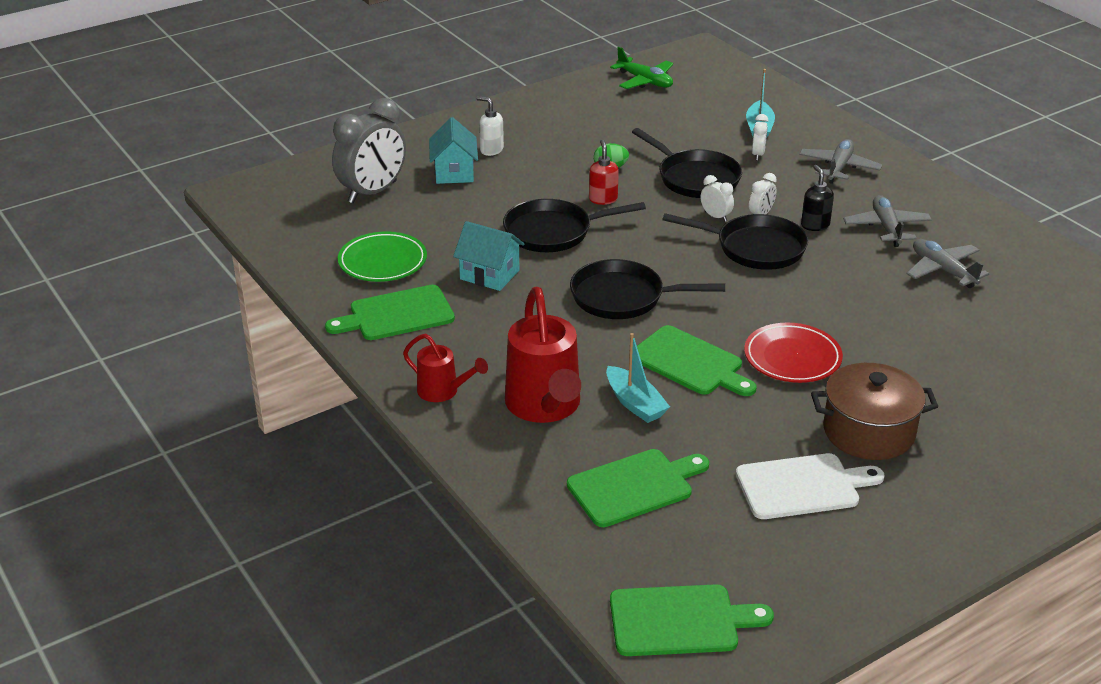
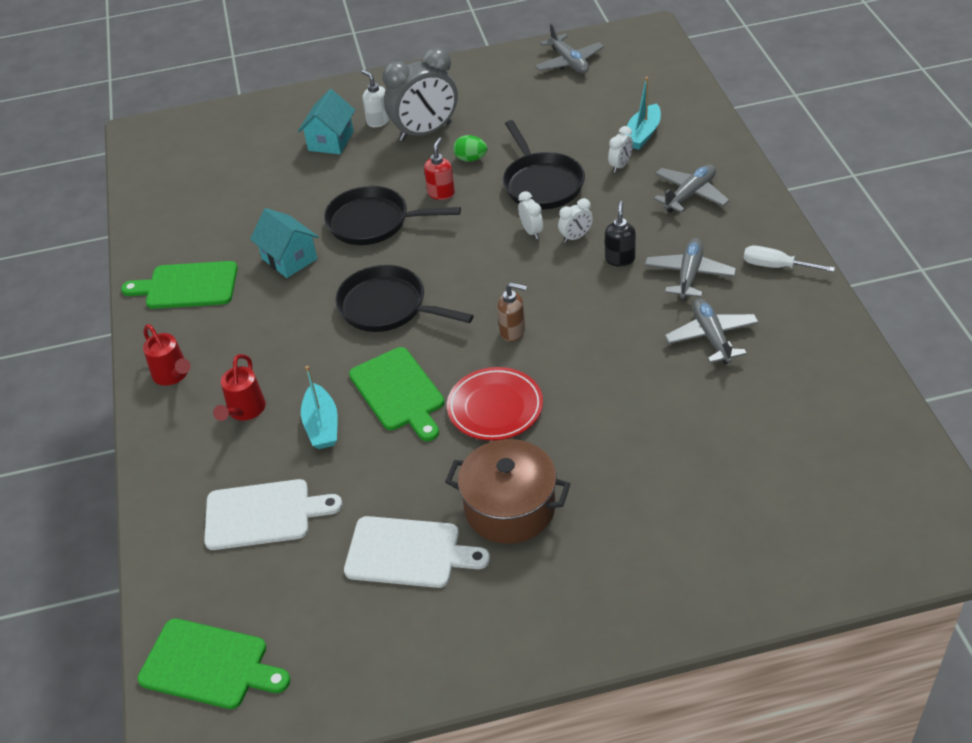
camera: 25 degrees right, 10 degrees up
grey clock [332,98,406,203] -> grey clock moved to [383,47,458,141]
green plate [338,231,427,282] -> none
red watering can [505,287,581,423] -> red watering can [213,354,266,421], size x0.54
green cutting board [567,449,709,527] -> white cutting board [204,479,343,550]
green plane [610,47,673,89] -> grey plane [535,23,604,73]
black pan [662,213,808,270] -> none
none -> brown soap dispenser [497,282,527,342]
none -> white screwdriver [744,246,835,272]

